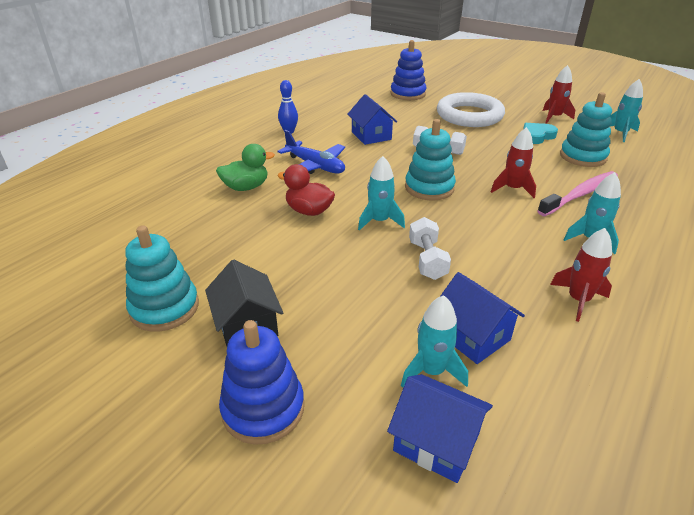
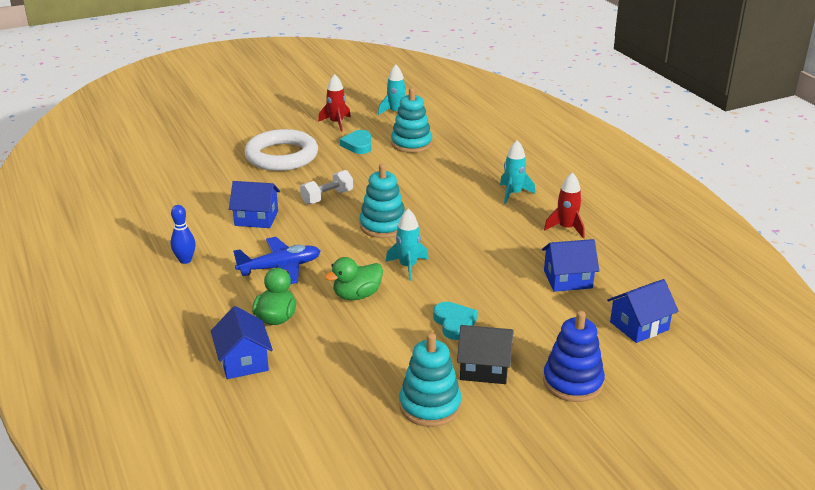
camera: 60 degrees left, 5 degrees down
red duck [277,164,335,216] -> green duck [324,257,383,300]
blue stacking toy [390,40,426,100] -> none
turquoise rocket [401,295,468,388] -> none
white dumbbell [409,217,451,280] -> none
red rocket [491,127,536,198] -> none
pink toothbrush [537,171,618,216] -> none
none -> blue house [211,306,273,379]
none -> turquoise heart [433,302,478,340]

